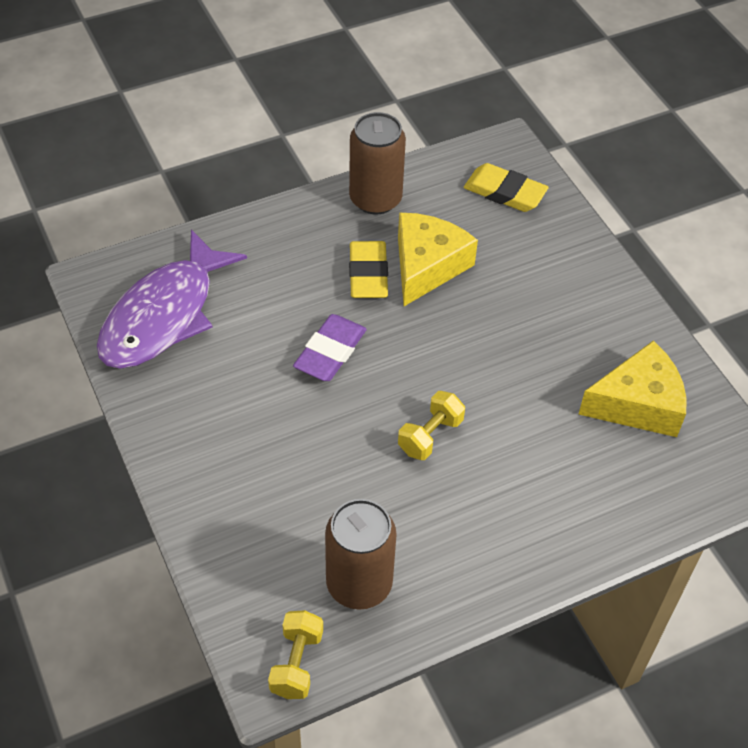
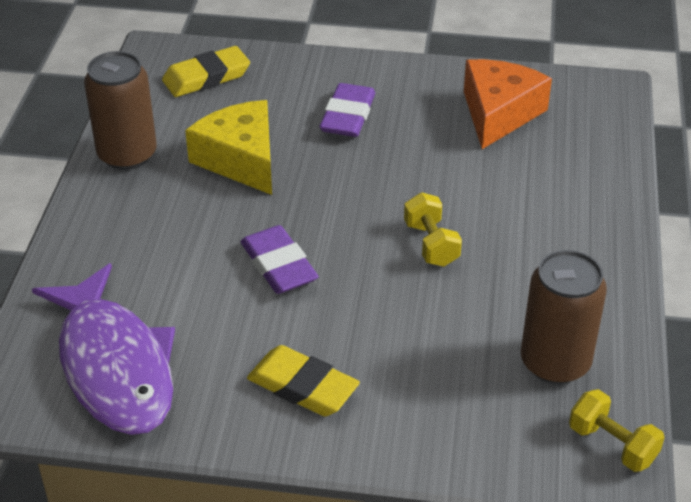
camera: 55 degrees left, 10 degrees down
yellow eraser [349,241,388,298] -> yellow eraser moved to [247,345,360,416]
yellow cheese [579,341,687,437] -> orange cheese [464,59,552,149]
none -> purple eraser [319,83,376,137]

